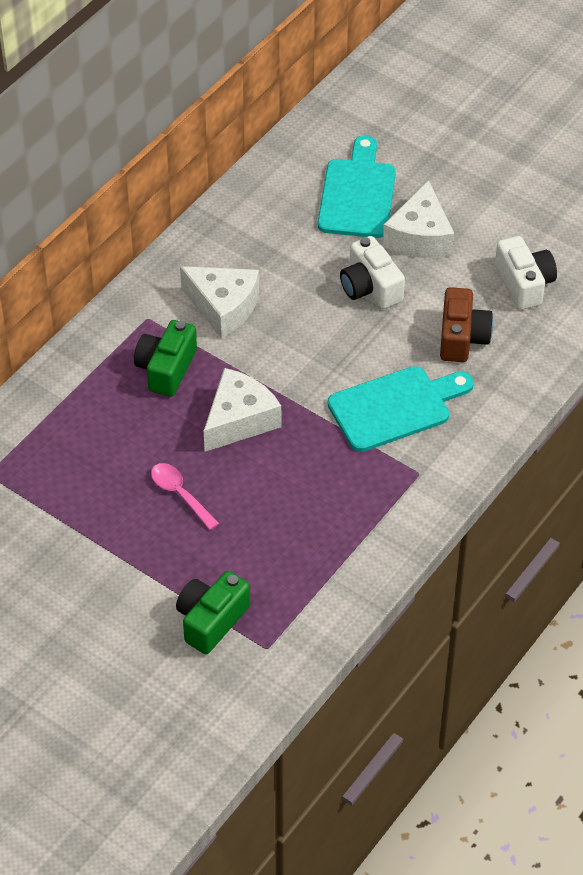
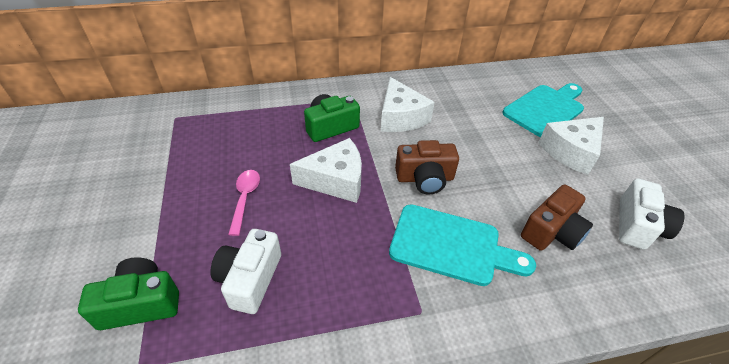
camera: 40 degrees right, 5 degrees down
white camera [340,236,405,309] -> white camera moved to [210,229,281,314]
none -> brown camera [395,140,459,195]

